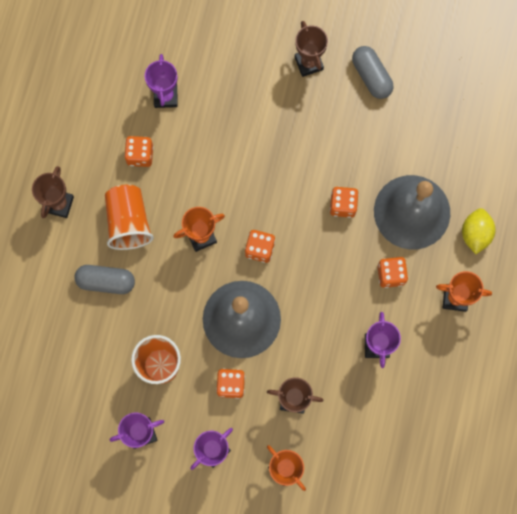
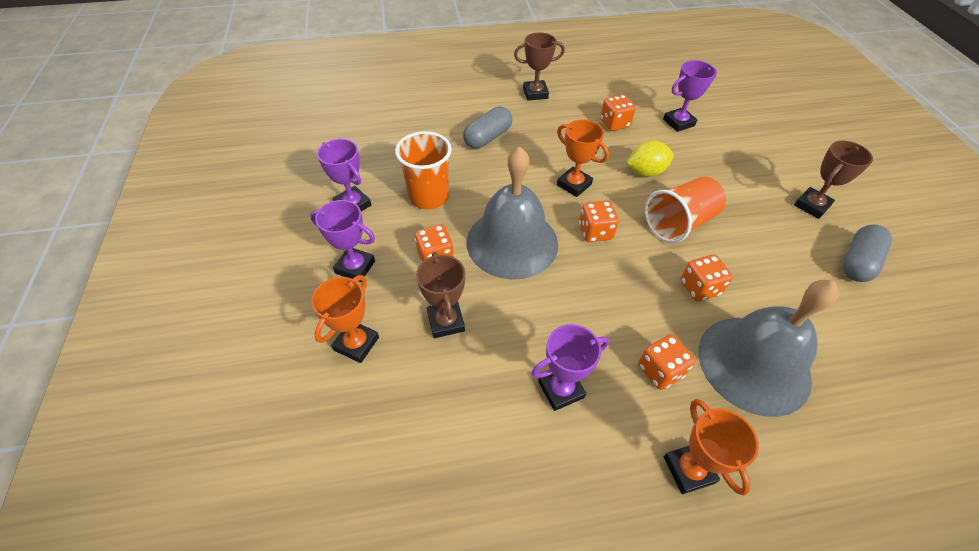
camera: 65 degrees right, 25 degrees down
grey capsule [74,265,135,294] -> grey capsule turned 60 degrees clockwise [463,107,512,149]
orange cup [105,185,154,250] -> orange cup moved to [645,177,726,243]
yellow lemon [462,208,496,254] -> yellow lemon moved to [627,141,674,177]

